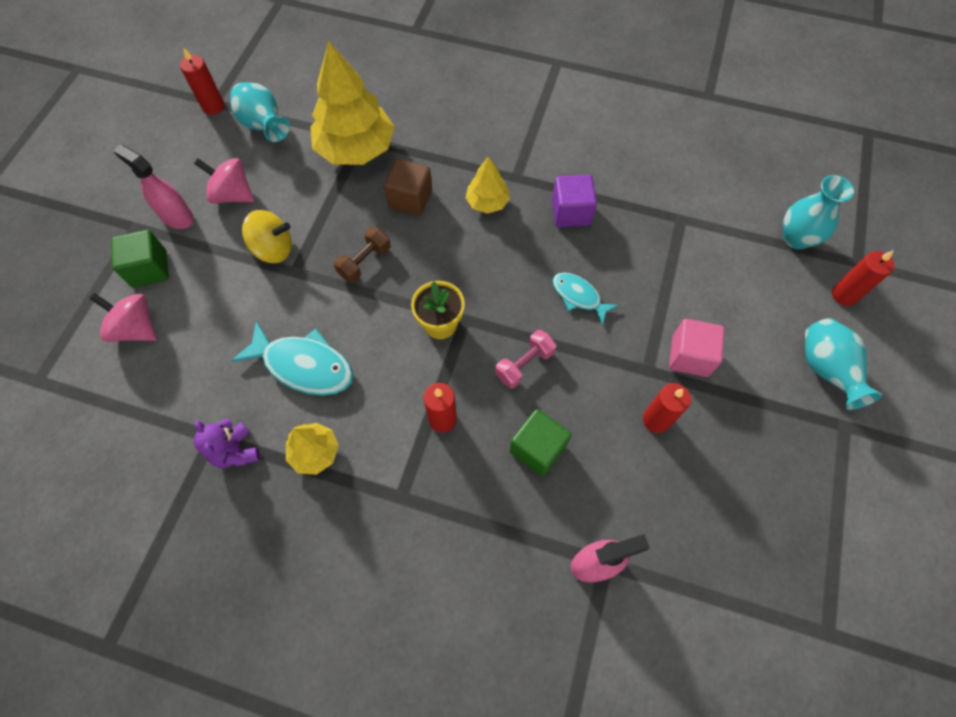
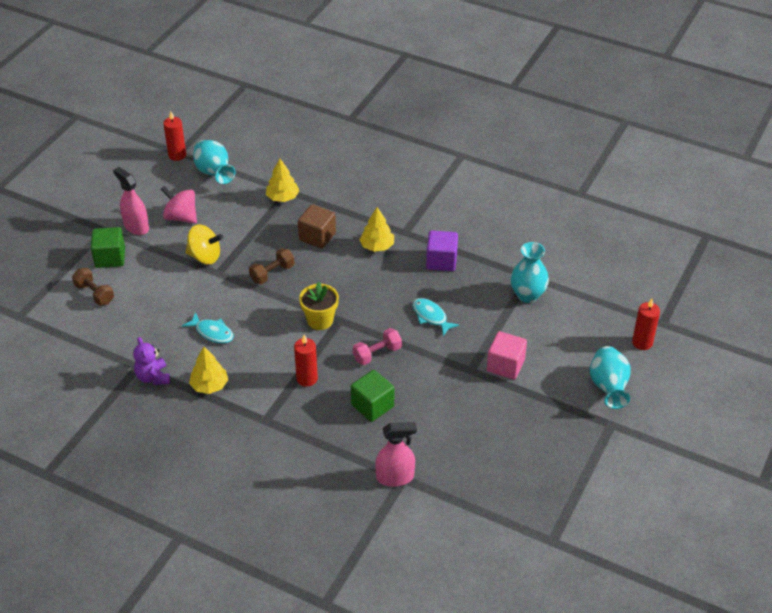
camera: 10 degrees right, 20 degrees down
pink spinning top [89,293,157,342] -> brown dumbbell [72,268,114,306]
turquoise fish [231,321,353,396] -> turquoise fish [182,312,234,344], size x0.60
yellow tree [310,41,395,165] -> yellow tree [266,159,300,202], size x0.51
red candle [643,383,691,433] -> none
turquoise vase [783,175,854,250] -> turquoise vase moved to [510,242,549,303]

